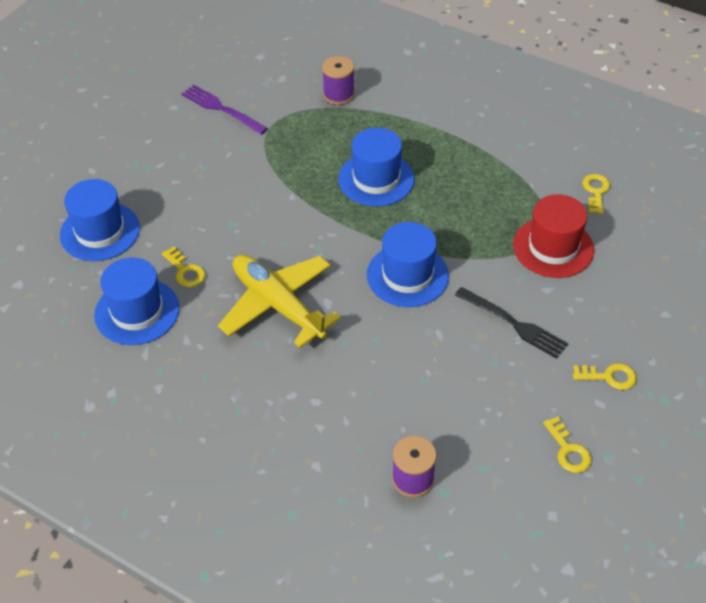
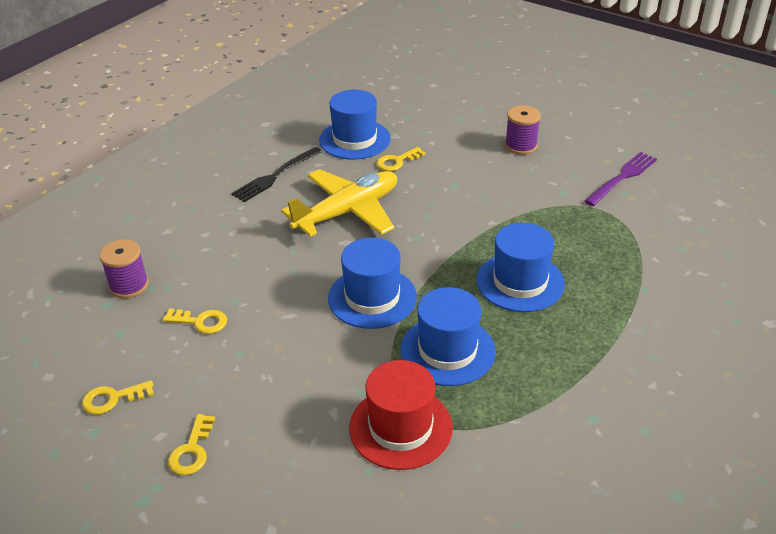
camera: 95 degrees right, 10 degrees down
blue hat [60,179,140,261] -> blue hat moved to [400,287,496,386]
purple spool [322,56,355,105] -> purple spool moved to [505,105,541,155]
black fork [455,287,568,359] -> black fork moved to [231,147,322,202]
yellow key [582,174,610,214] -> yellow key moved to [163,309,227,334]

